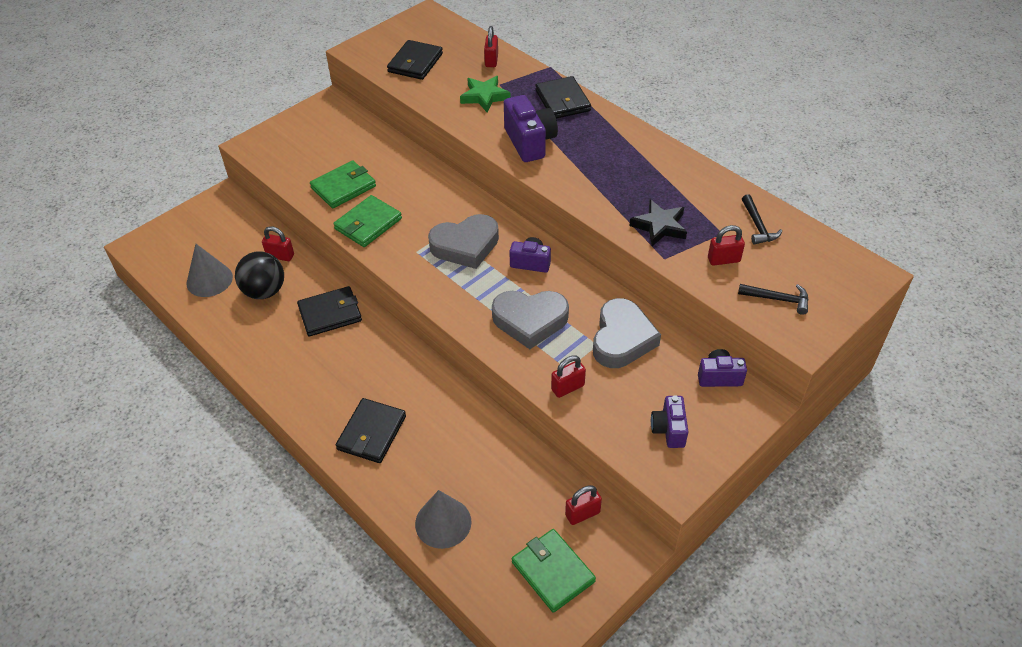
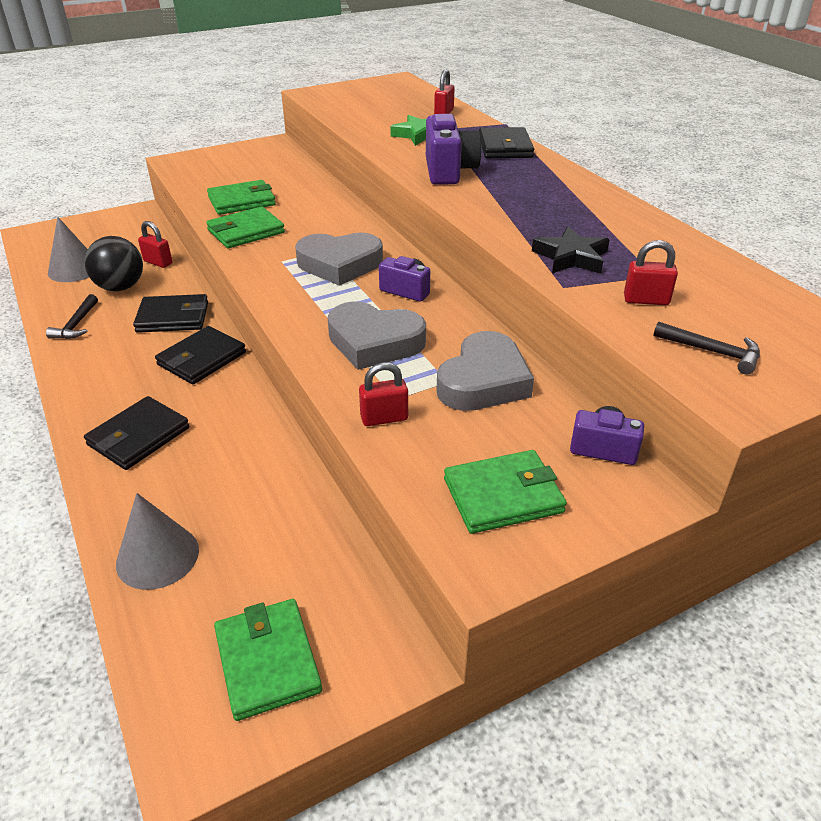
camera: 15 degrees right, 10 degrees down
black wallet [387,40,443,80] -> black wallet moved to [155,326,246,384]
red padlock [565,485,602,525] -> none
purple camera [651,395,688,448] -> green wallet [444,450,567,534]
black hammer [742,194,782,244] -> black hammer moved to [46,294,98,339]

